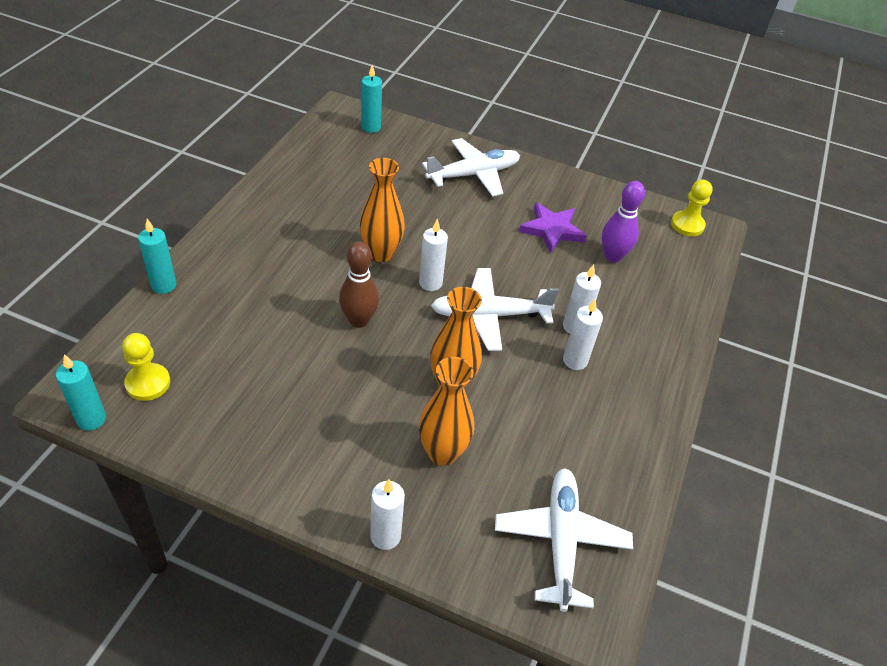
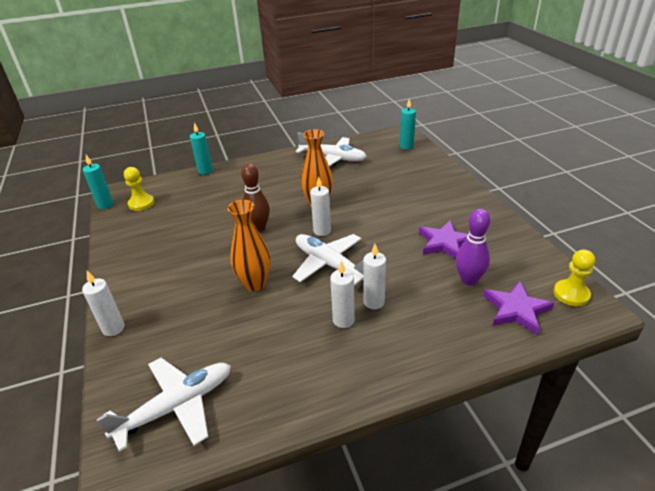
camera: 55 degrees right, 10 degrees down
orange vase [419,357,474,466] -> none
white plane [422,138,520,197] -> white plane moved to [296,132,367,166]
none -> purple star [483,281,554,335]

